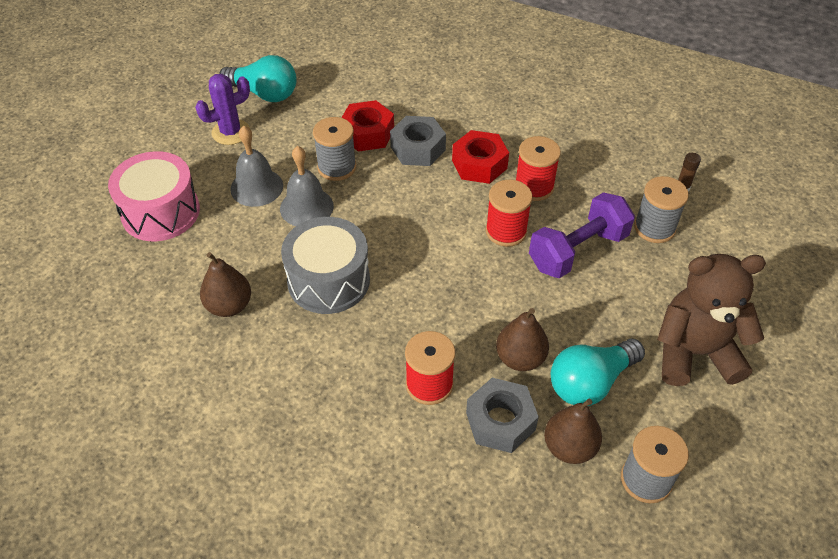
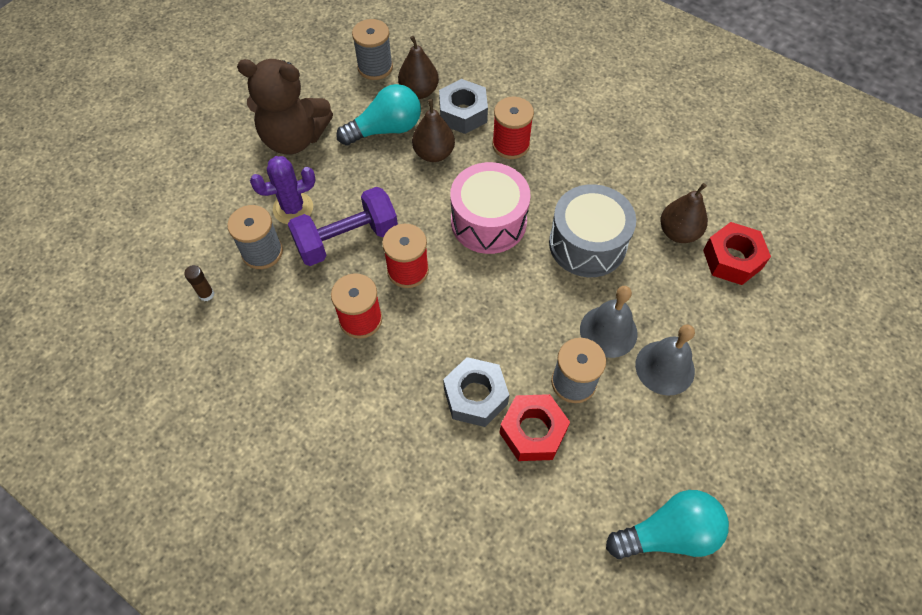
camera: 170 degrees left, 10 degrees up
pink drum [108,151,200,241] -> pink drum moved to [450,162,531,254]
purple cactus [195,74,250,145] -> purple cactus moved to [250,156,316,224]
turquoise light bulb [219,55,297,102] -> turquoise light bulb turned 135 degrees clockwise [606,490,729,559]
red nut [452,130,509,184] -> red nut moved to [703,222,771,285]

